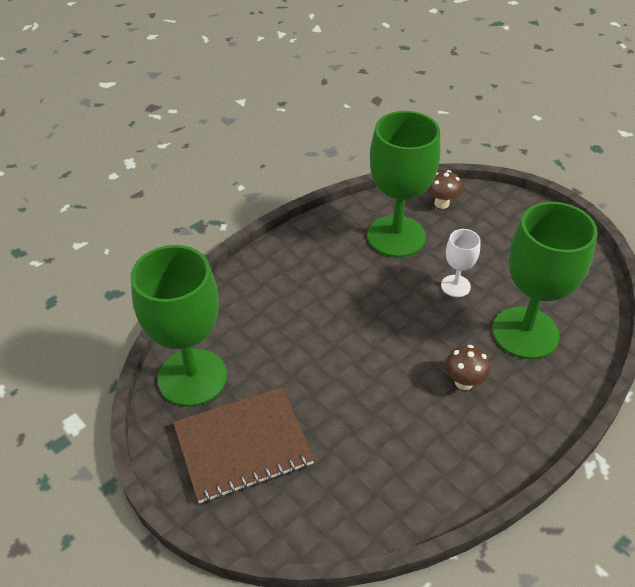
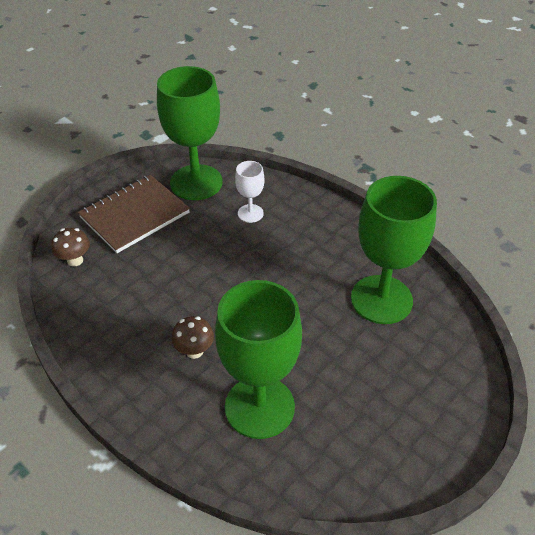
camera: 85 degrees right, 0 degrees up
brown notebook [173,387,315,503] -> brown notebook turned 75 degrees clockwise [78,175,190,253]
brown mushroom [427,170,462,209] -> brown mushroom moved to [51,228,90,267]
white goblet [441,229,481,297] -> white goblet moved to [235,161,264,223]

